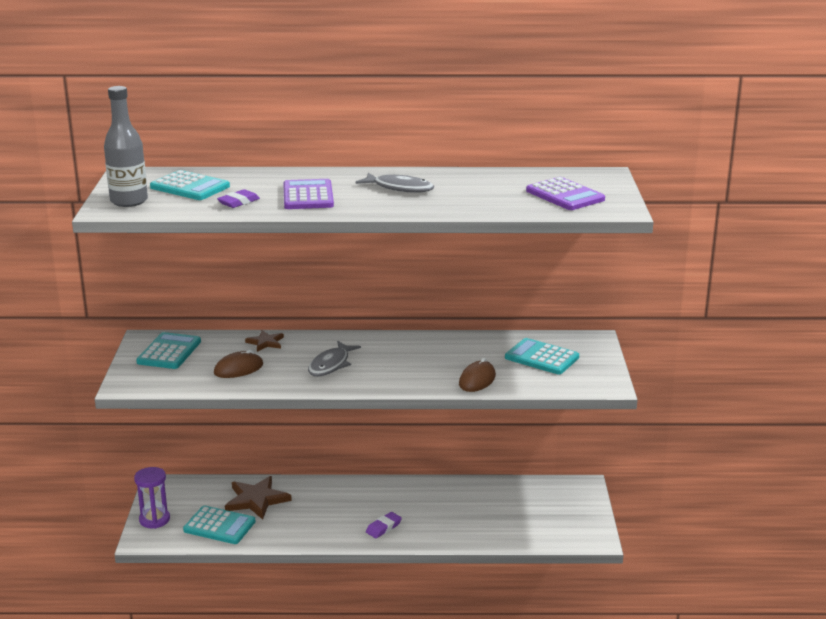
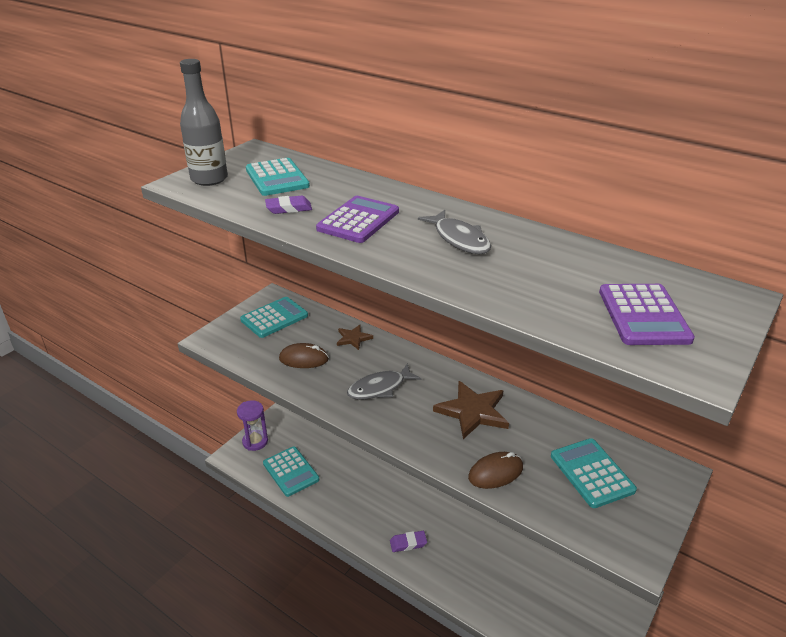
camera: 35 degrees right, 10 degrees up
brown star [225,476,292,519] -> brown star moved to [433,381,509,439]

